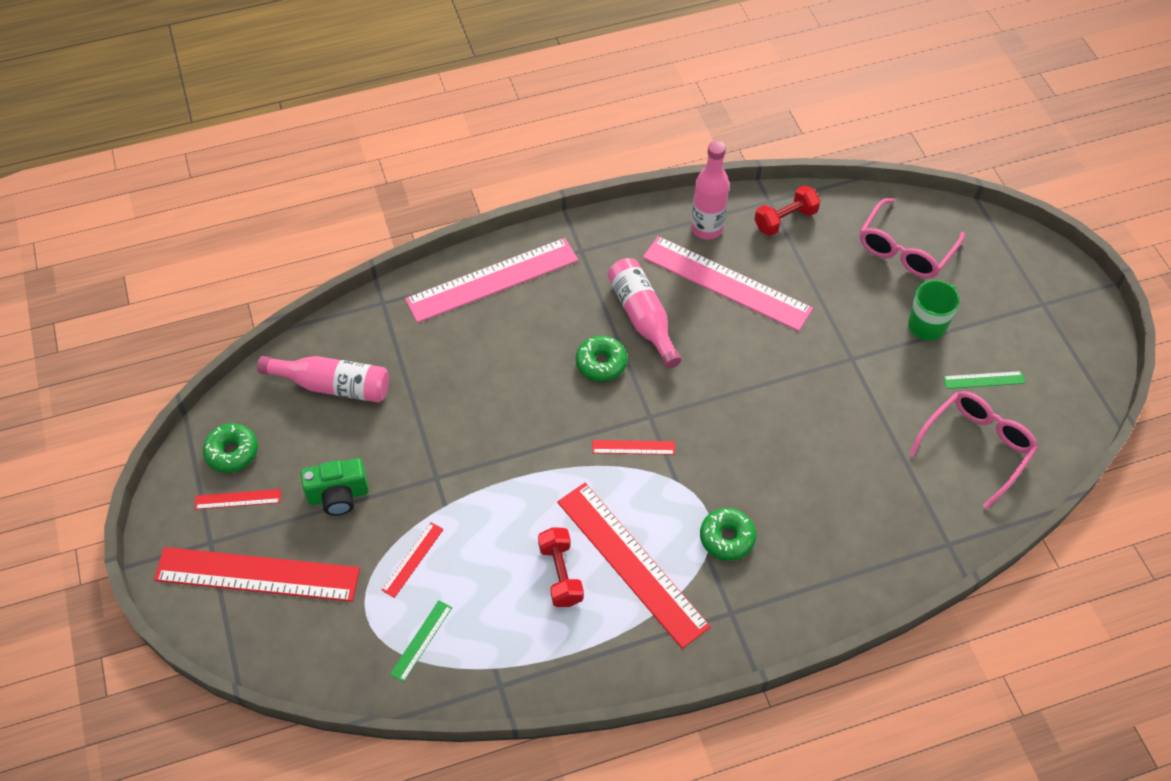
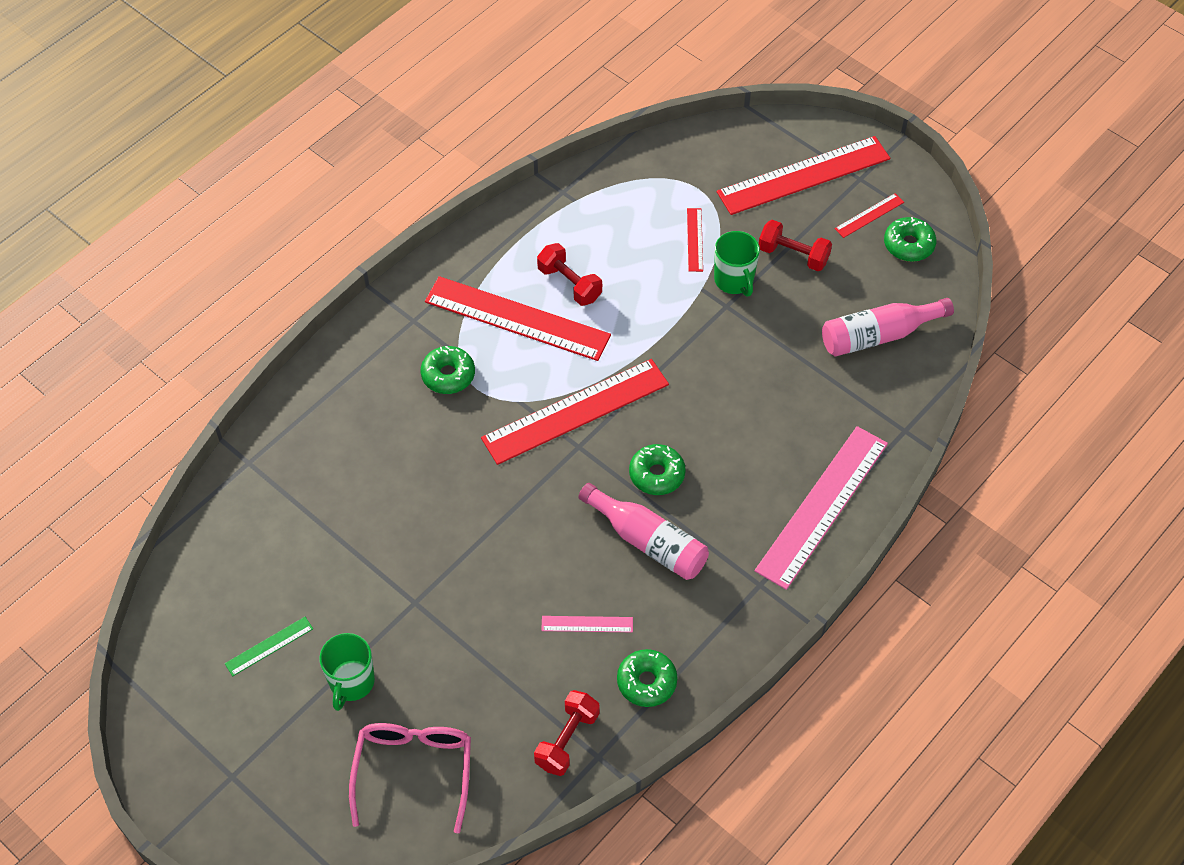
camera: 150 degrees right, 0 degrees up
green camera [301,458,369,515] -> red dumbbell [759,220,832,271]
green ruler [390,600,452,682] -> none
red ruler [592,440,675,455] -> red ruler [481,359,669,465], size x2.30
pink ruler [643,236,813,331] -> pink ruler [541,616,633,632], size x0.43
pink bottle [691,141,730,240] -> green donut [617,649,677,707]
pink glasses [909,391,1038,509] -> none
none -> green mug [714,231,760,297]

